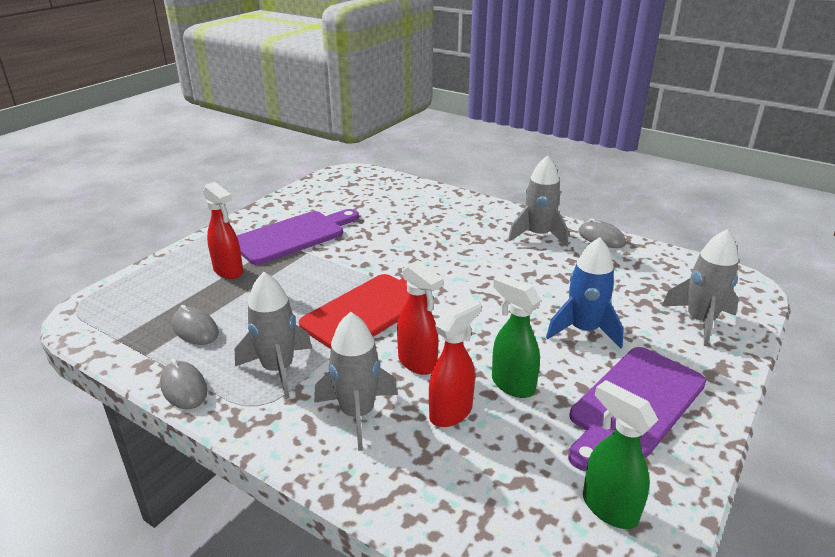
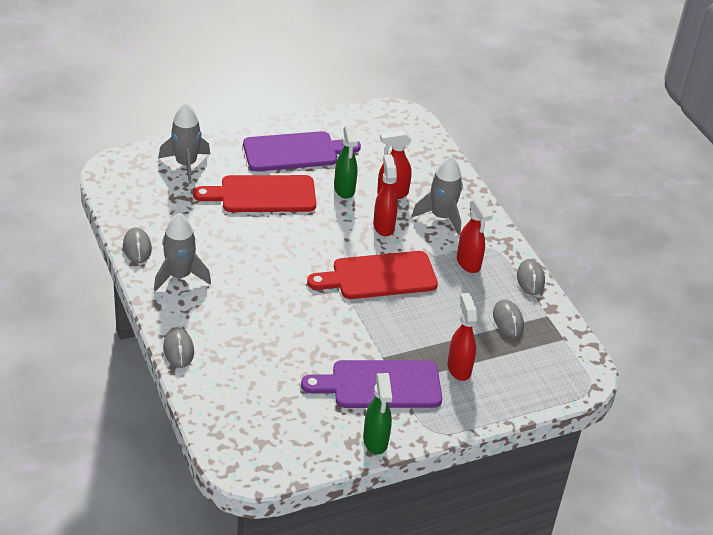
camera: 150 degrees left, 10 degrees up
grey rocket [235,272,312,399] -> red spray bottle [457,198,493,273]
blue rocket [546,237,624,348] -> red cutting board [193,175,316,212]
green spray bottle [583,380,658,529] -> green spray bottle moved to [363,373,392,454]
none -> grey mouse [163,327,194,368]

